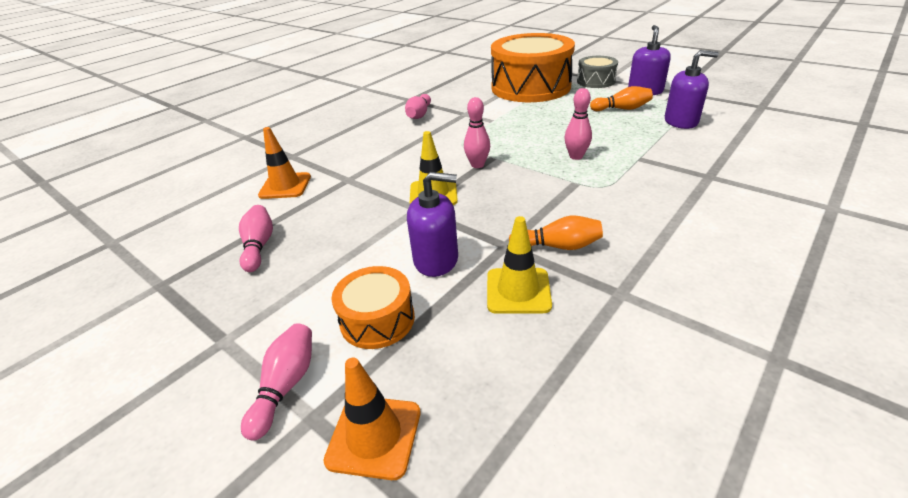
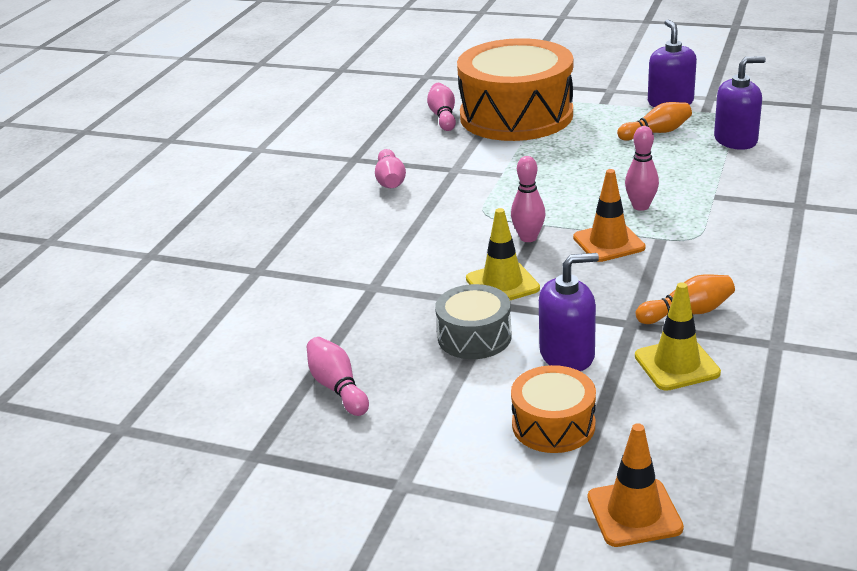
camera: 20 degrees left, 5 degrees down
pink bowling pin [241,323,312,441] -> pink bowling pin moved to [427,83,456,131]
orange traffic cone [258,127,311,199] -> orange traffic cone moved to [573,169,646,262]
grey drum [577,56,618,88] -> grey drum moved to [435,284,512,359]

